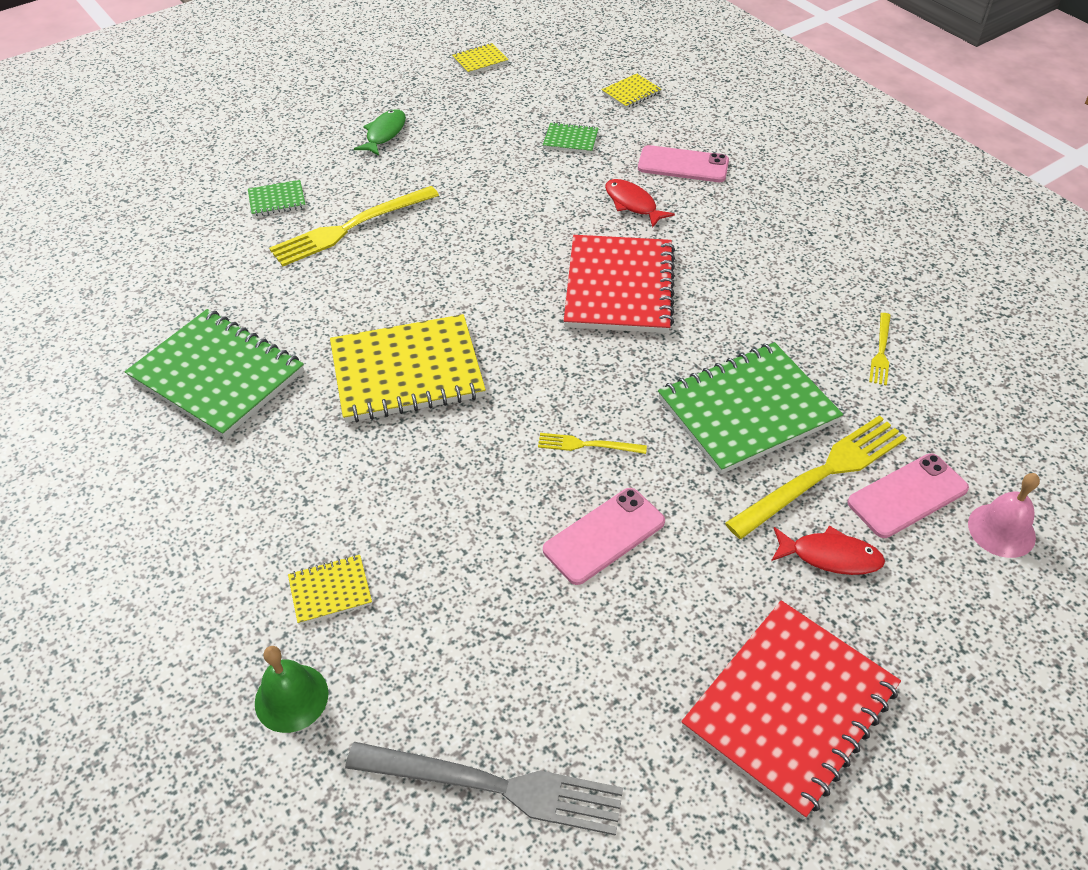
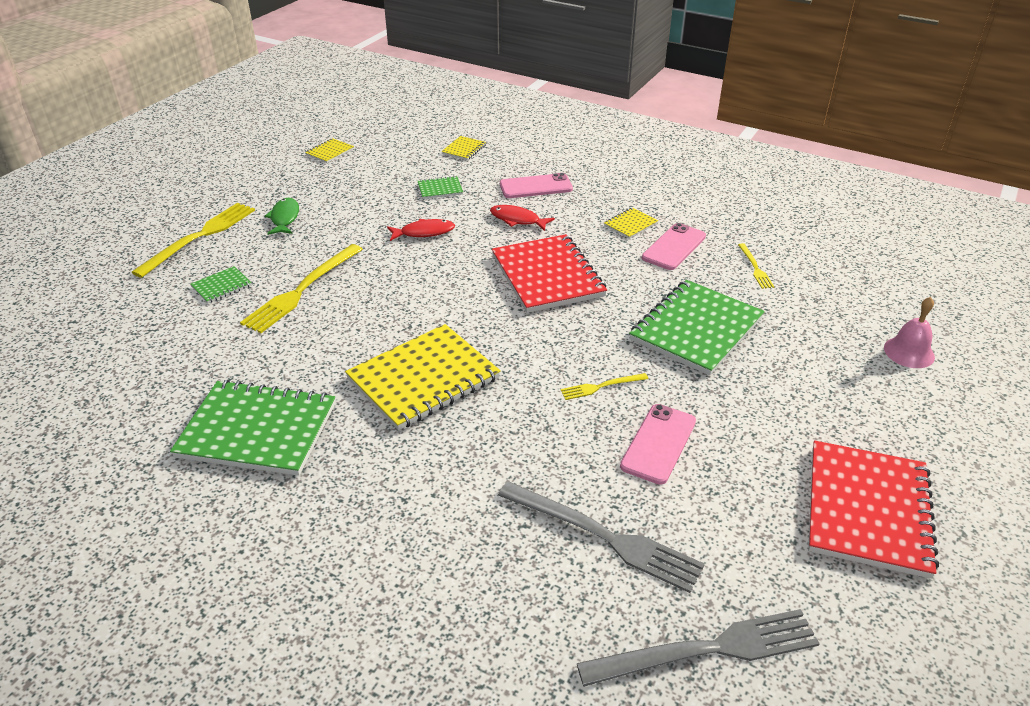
camera: 25 degrees left, 10 degrees down
green bell [255,646,329,733] -> none
yellow notebook [288,555,372,625] -> yellow notebook moved to [604,208,658,239]
yellow fork [725,415,907,539] -> yellow fork moved to [131,203,255,278]
red fish [771,525,885,575] -> red fish moved to [387,219,455,241]
pink phone [847,453,969,538] -> pink phone moved to [642,223,706,270]
none -> grey fork [498,481,705,593]

